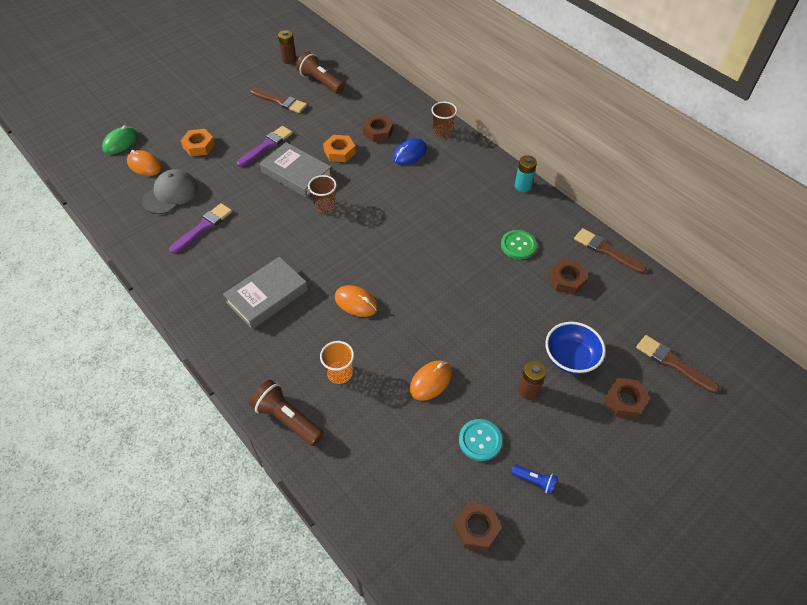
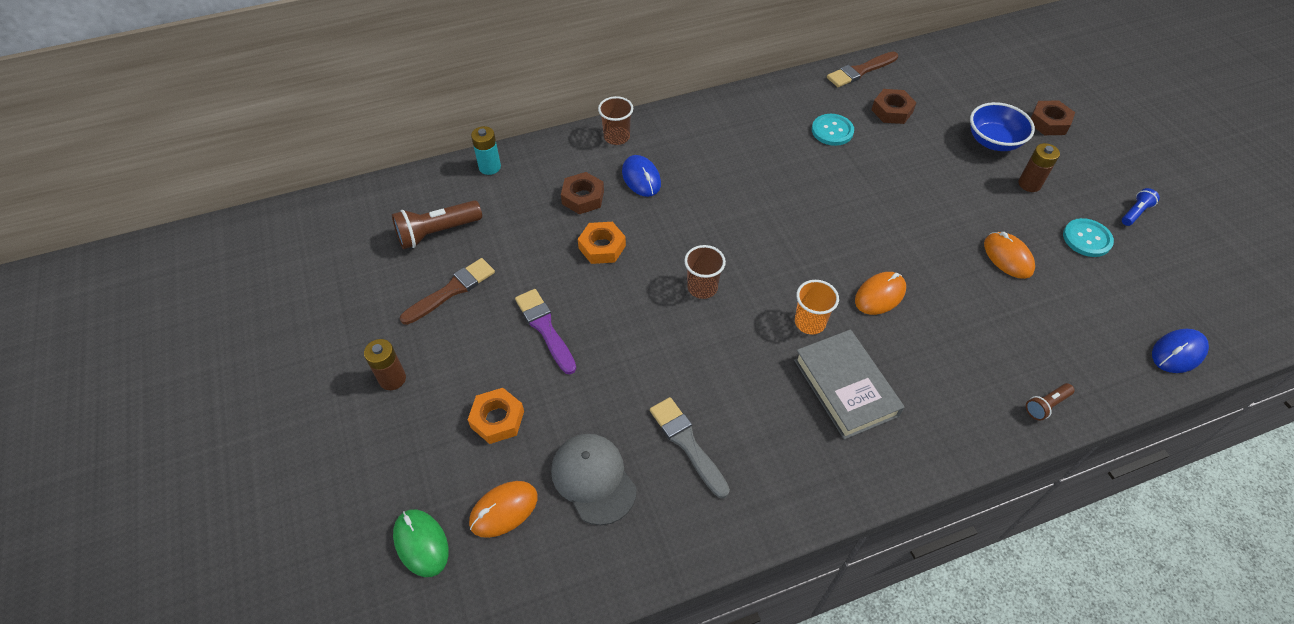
camera: 70 degrees left, 0 degrees up
purple brush [170,203,232,254] -> grey brush [650,397,730,499]
brown flashlight [249,380,324,446] -> brown flashlight [1026,383,1075,421], size x0.54
grey book [260,142,332,198] -> none
brown battery [278,30,296,64] -> brown battery moved to [364,339,406,390]
orange cup [320,341,354,384] -> orange cup moved to [795,280,839,335]
brown nut [453,503,502,551] -> none
green button [501,230,537,259] -> turquoise button [812,114,854,146]
turquoise battery [515,155,537,192] -> turquoise battery moved to [471,126,501,175]
brown brush [636,335,720,393] -> none
none -> blue mouse [1152,329,1209,373]

